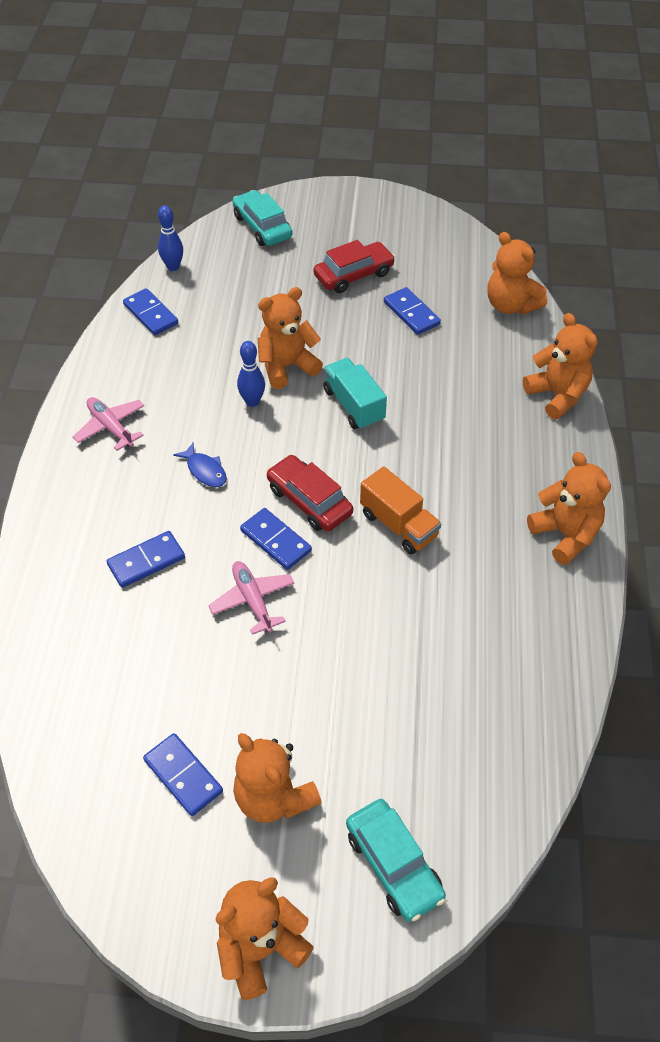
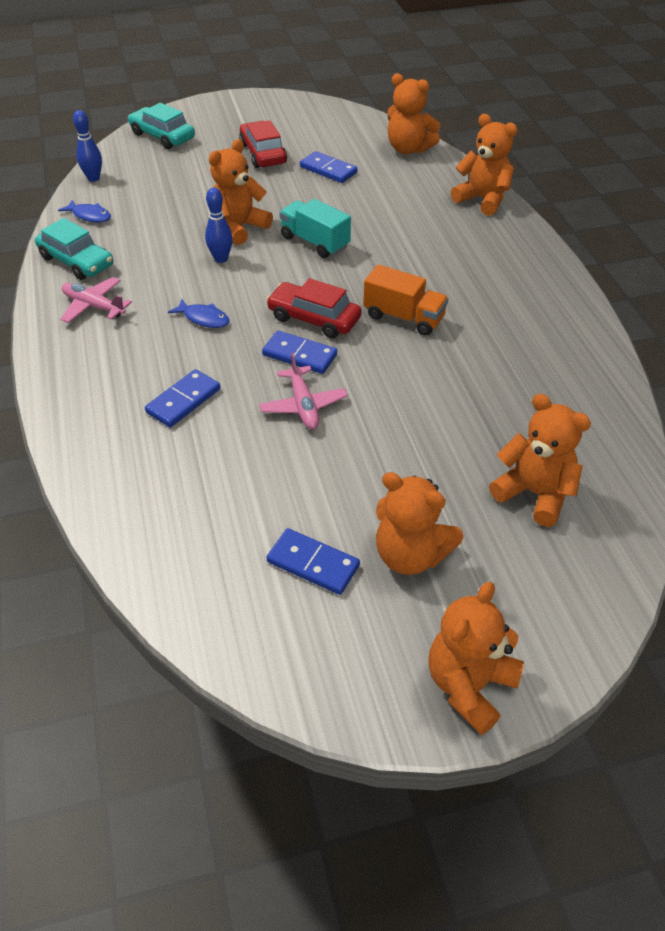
camera: 20 degrees left, 5 degrees down
blue domino [123,288,178,335] -> blue fish [58,200,111,222]
pink plane [208,561,294,635] -> pink plane turned 150 degrees counterclockwise [259,353,348,429]
red car [313,240,395,293] -> red car turned 60 degrees counterclockwise [239,120,287,168]
turquoise car [346,799,446,922] -> turquoise car moved to [35,218,113,280]
orange teddy bear [527,452,611,565] -> orange teddy bear moved to [489,394,591,527]

